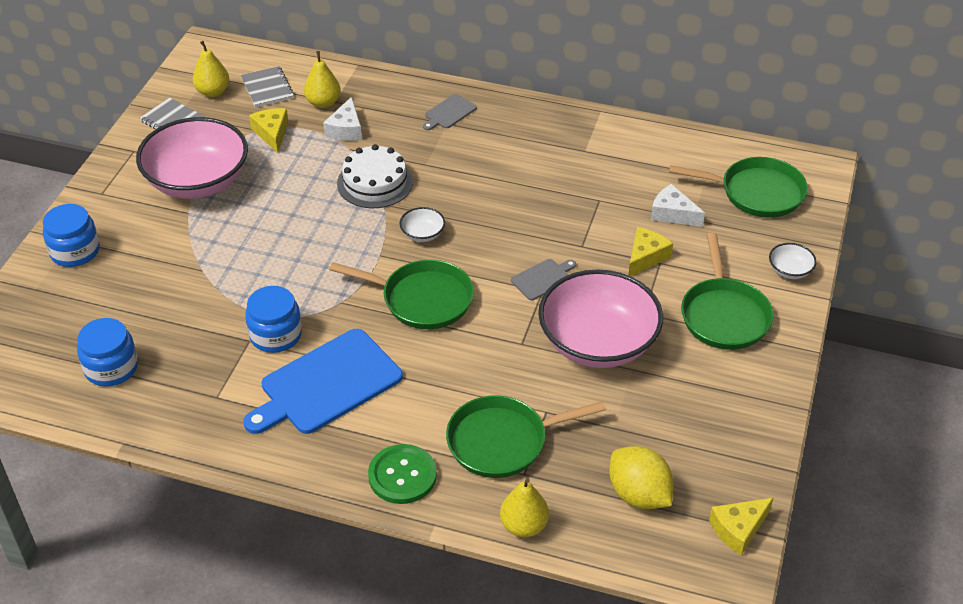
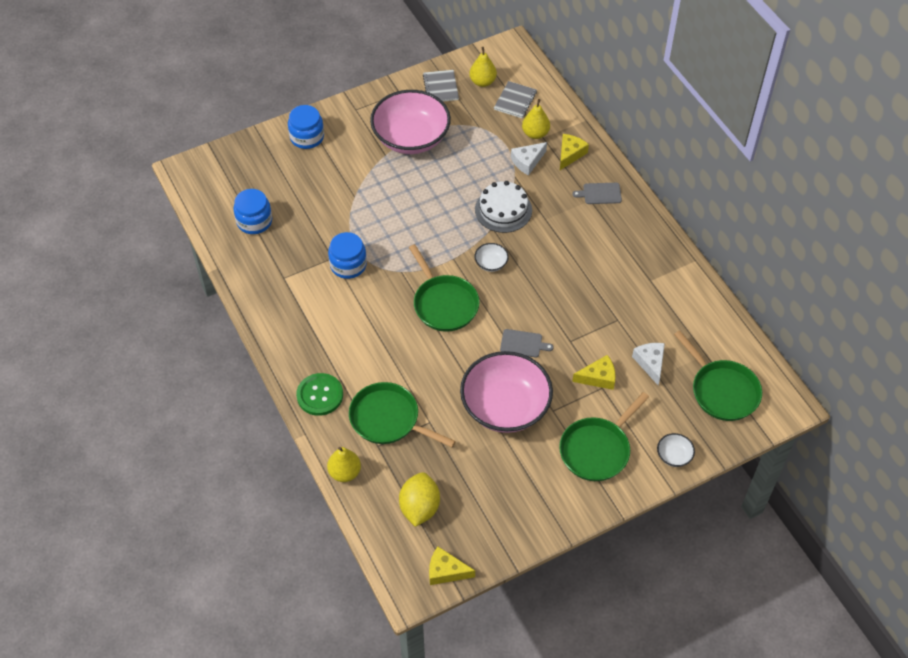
camera: 45 degrees right, 10 degrees up
blue cutting board [243,329,403,434] -> none
yellow cheese [249,108,288,153] -> yellow cheese moved to [560,134,589,170]

